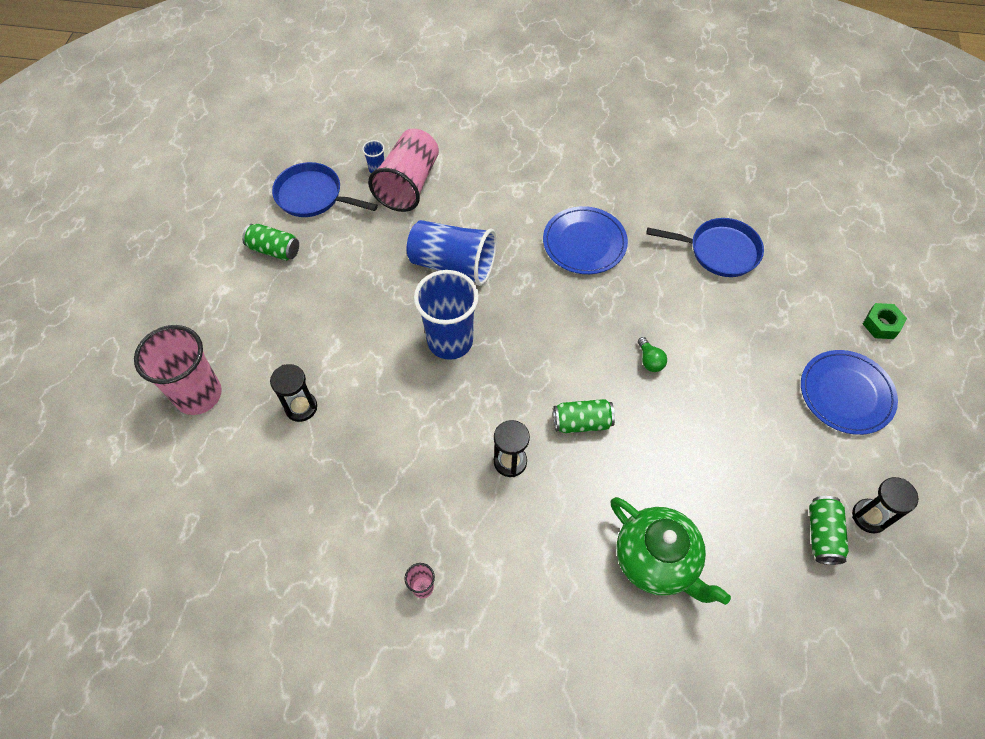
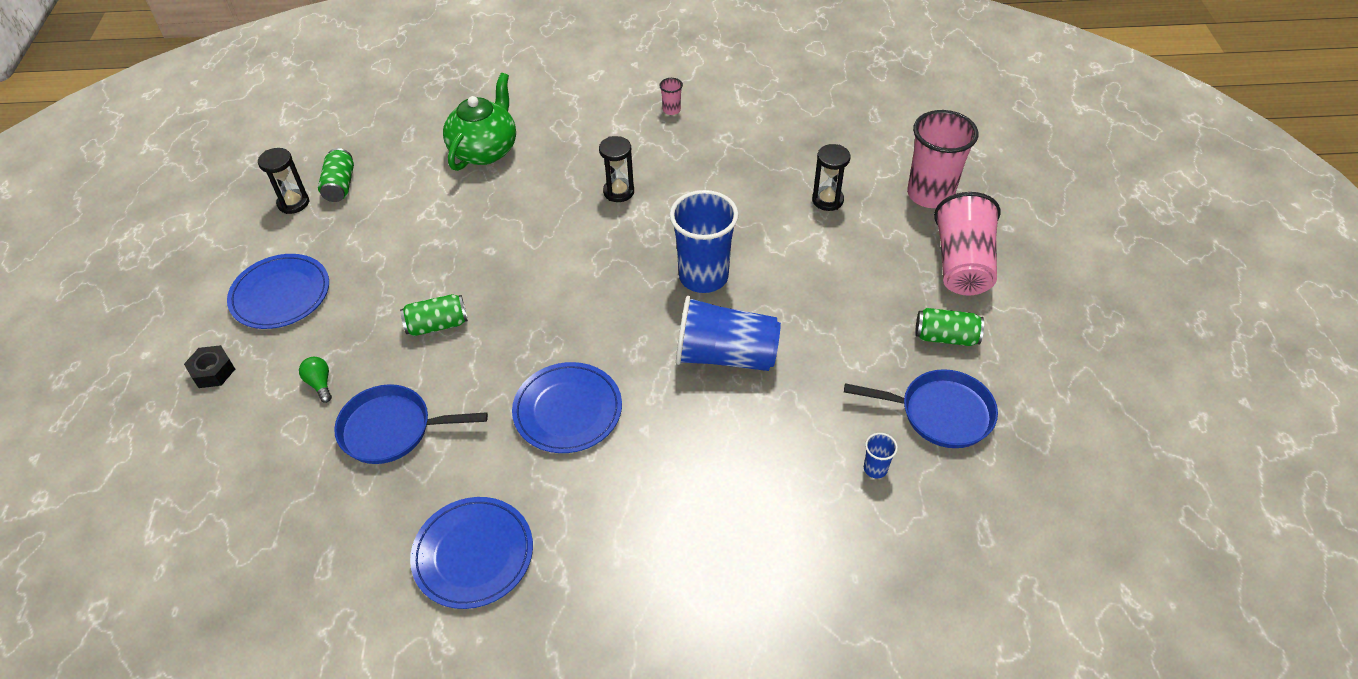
camera: 170 degrees right, 10 degrees down
pink cup [368,129,439,212] -> pink cup moved to [934,192,1001,295]
green can [553,399,615,433] -> green can moved to [400,294,468,336]
green teapot [611,497,731,605] -> green teapot turned 75 degrees clockwise [443,73,516,171]
green light bulb [638,337,667,372] -> green light bulb moved to [299,357,332,403]
green nut [863,303,907,339] -> black nut [184,345,235,388]
none -> blue plate [410,497,533,609]

